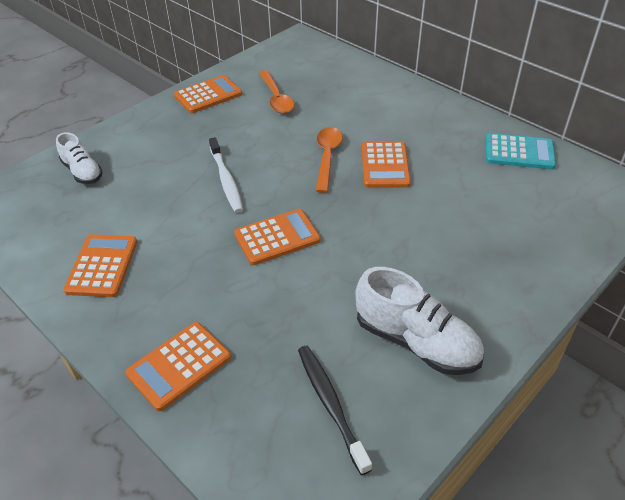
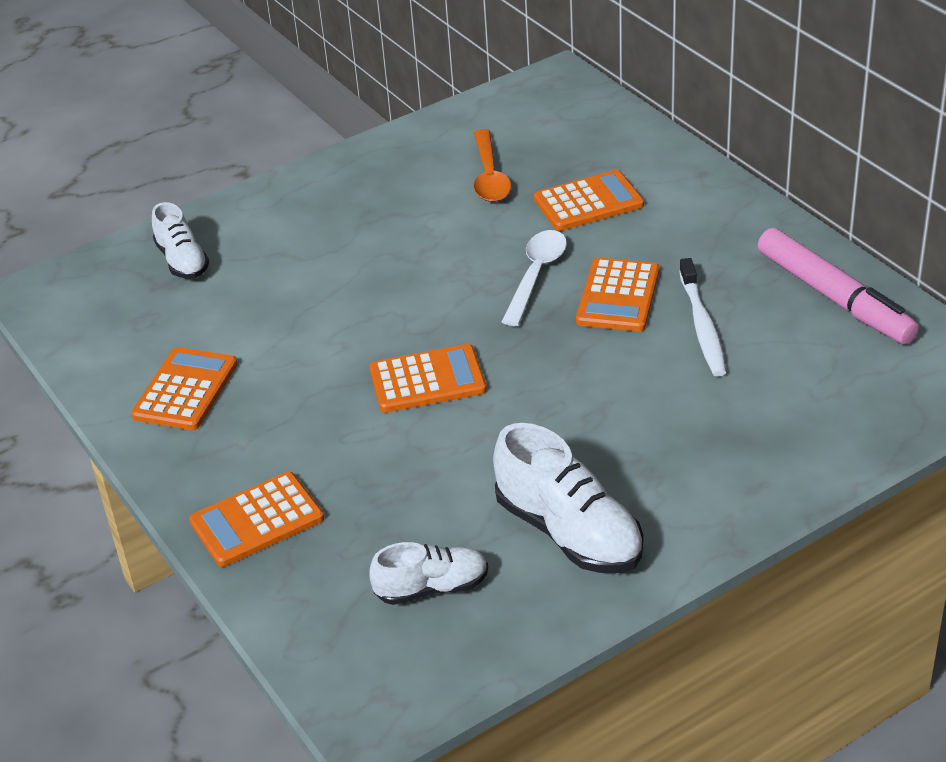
camera: 15 degrees right, 5 degrees down
orange calculator [174,75,242,113] -> orange calculator moved to [534,170,644,231]
white toothbrush [209,137,243,213] -> white toothbrush moved to [679,258,726,377]
black toothbrush [298,346,372,475] -> white shoe [369,542,488,605]
orange spoon [316,127,343,193] -> white spoon [502,230,567,326]
turquoise calculator [486,133,556,169] -> pink marker [758,228,919,344]

